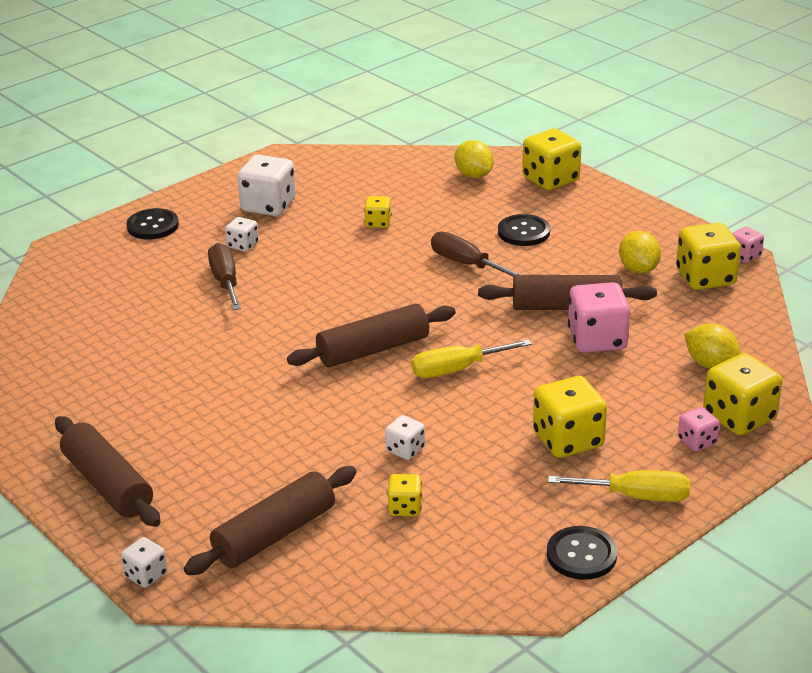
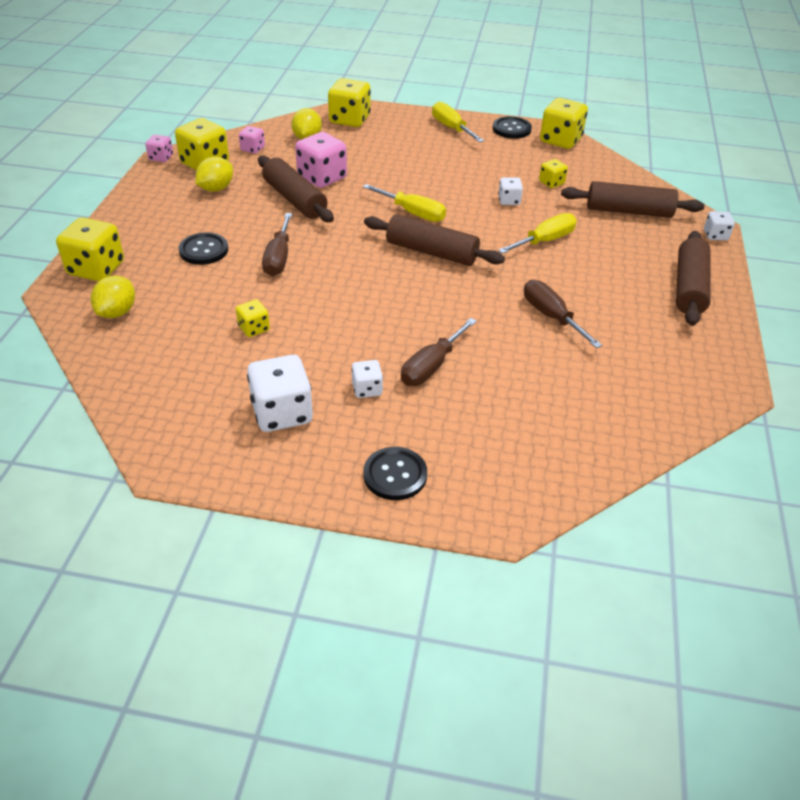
camera: 130 degrees left, 10 degrees up
yellow dice [533,376,607,458] -> yellow dice moved to [540,98,588,149]
pink dice [678,407,720,452] -> pink dice moved to [239,126,265,154]
none -> yellow screwdriver [498,213,577,254]
none -> brown screwdriver [524,280,602,348]

